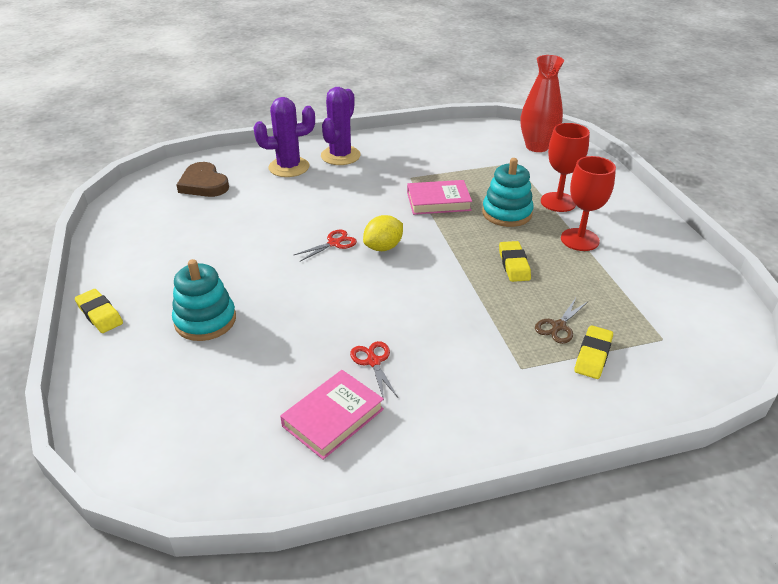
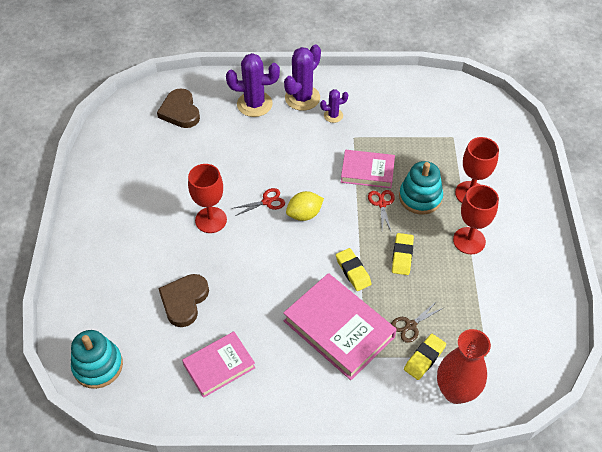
camera: 15 degrees right, 15 degrees up
yellow eraser [75,289,123,333] -> yellow eraser moved to [336,248,372,291]
turquoise stacking toy [172,259,236,341] -> turquoise stacking toy moved to [71,330,123,389]
red scissors [350,341,398,398] -> red scissors moved to [368,190,395,233]
red vase [521,55,564,152] -> red vase moved to [437,329,491,404]
none -> brown heart [158,274,209,327]
none -> red goblet [188,164,227,233]
none -> pink book [283,273,397,380]
none -> purple cactus [320,89,348,123]

